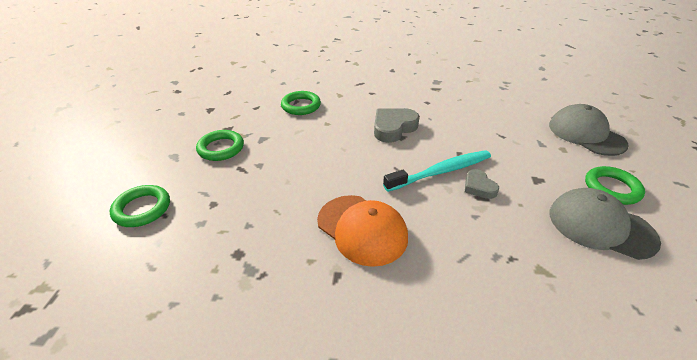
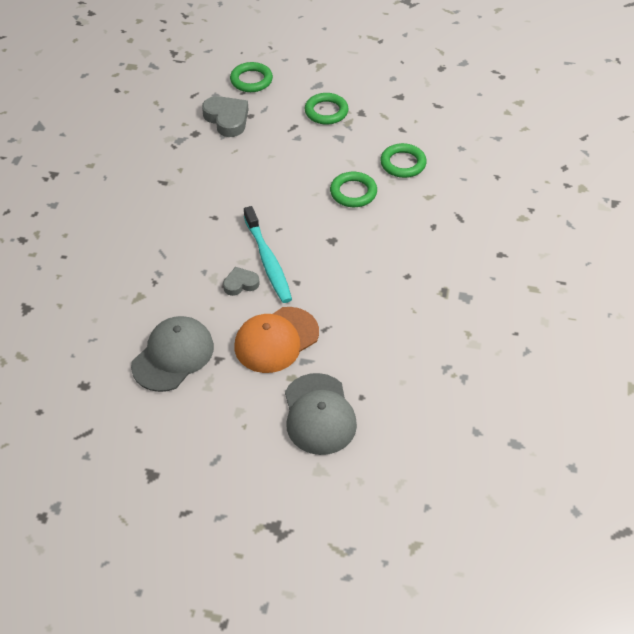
camera: 95 degrees right, 10 degrees up
orange cap [317,195,408,267] -> orange cap moved to [234,307,319,373]
grey heart [374,108,420,143] -> grey heart moved to [202,96,248,137]
grey cap [549,104,629,156] -> grey cap turned 105 degrees clockwise [285,373,357,455]
green ring [585,166,645,205] -> green ring moved to [330,172,377,207]

